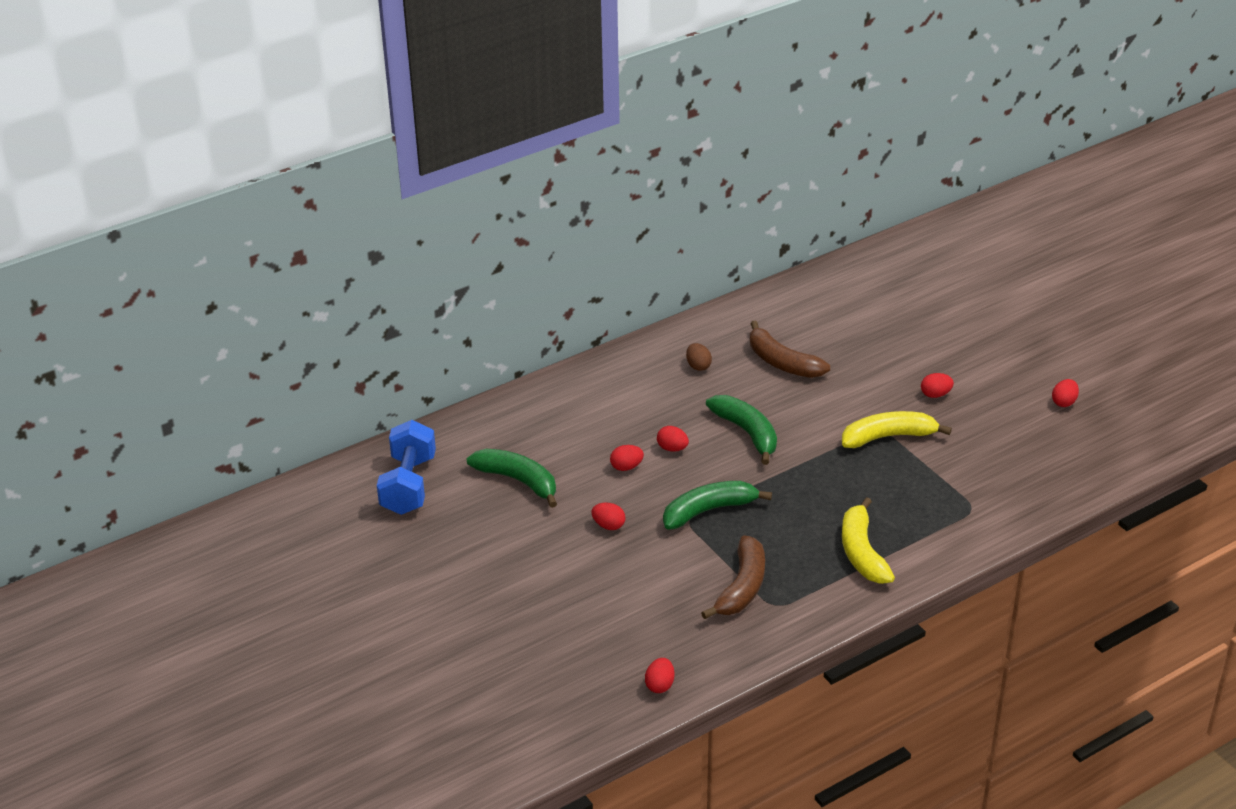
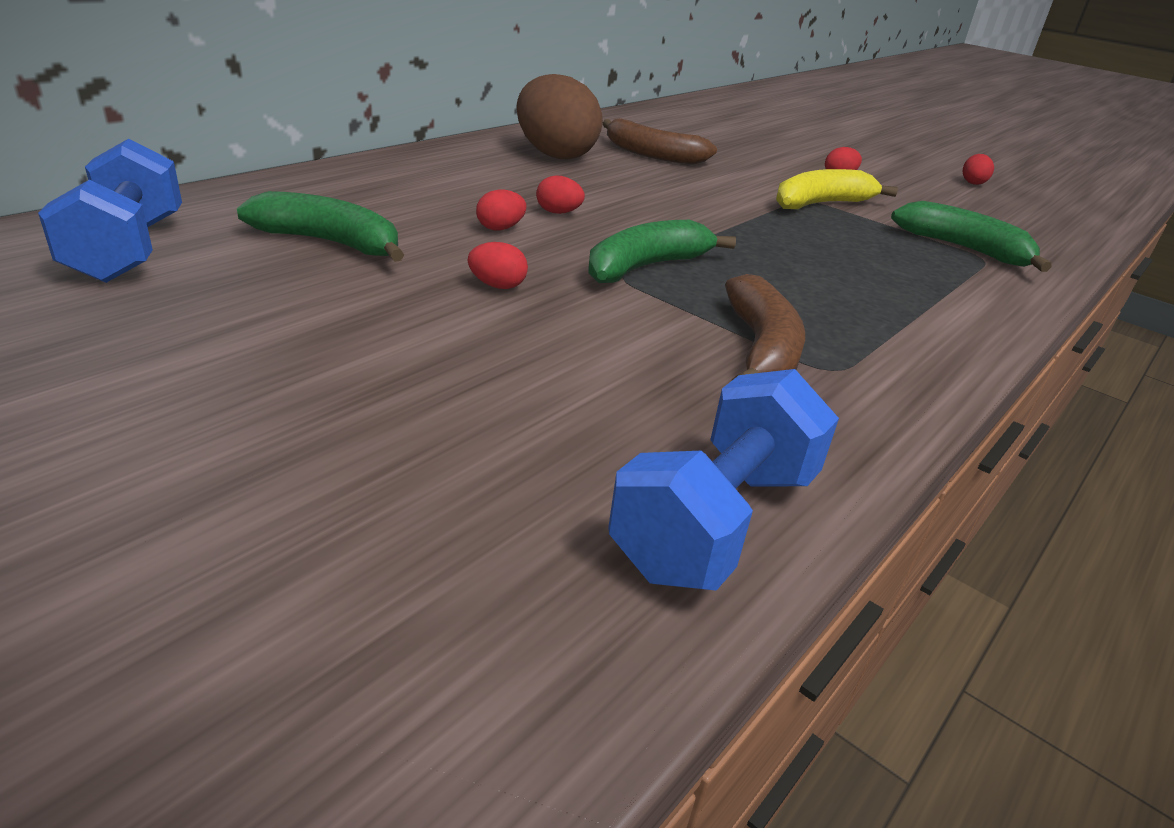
camera: 20 degrees left, 5 degrees down
red egg [645,658,675,693] -> blue dumbbell [608,369,839,591]
brown egg [686,343,712,371] -> brown egg [517,74,603,159], size x2.48
green banana [706,395,777,465] -> green banana moved to [891,201,1052,272]
yellow banana [842,497,895,584] -> none

